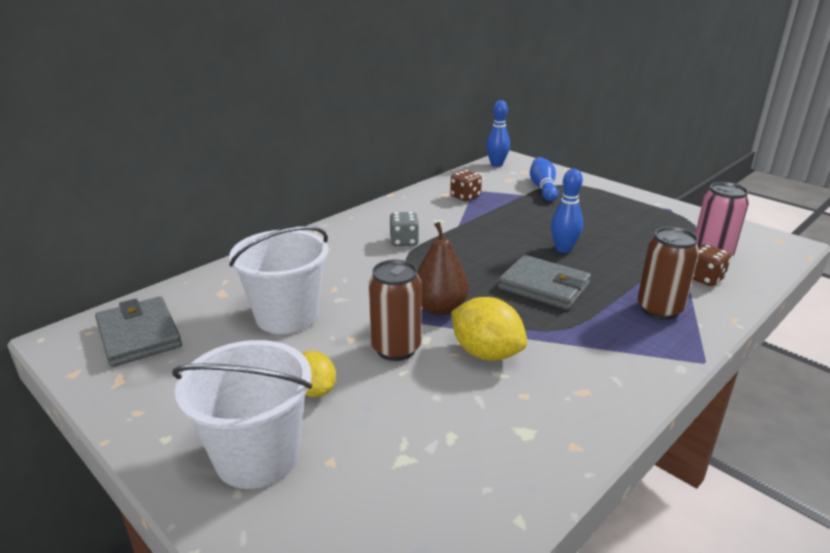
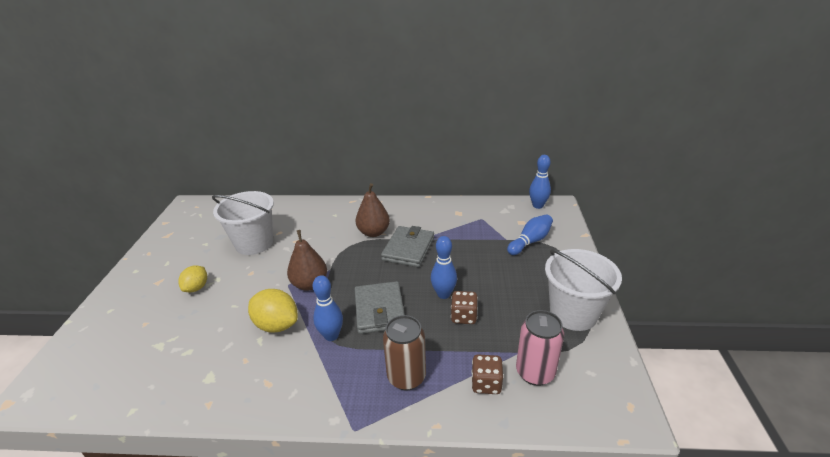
camera: 50 degrees right, 5 degrees up
grey wallet [95,296,182,367] -> grey wallet moved to [381,226,434,267]
white bucket [172,340,312,489] -> white bucket moved to [545,249,622,331]
brown can [369,260,422,361] -> none
grey dice [389,212,419,246] -> brown pear [355,183,390,237]
brown dice [450,170,482,201] -> brown dice moved to [451,291,478,324]
yellow lemon [451,297,527,361] -> yellow lemon turned 60 degrees counterclockwise [248,289,298,333]
none -> blue bowling pin [313,275,343,341]

